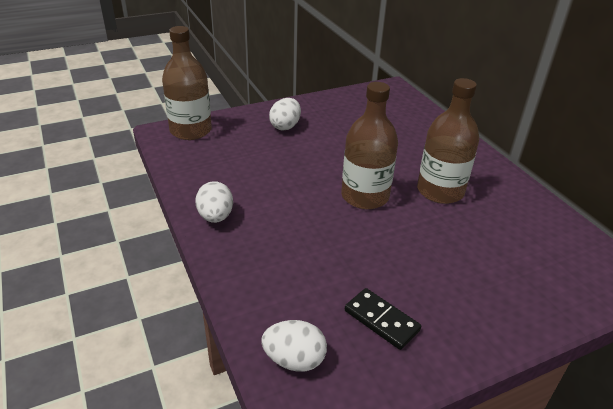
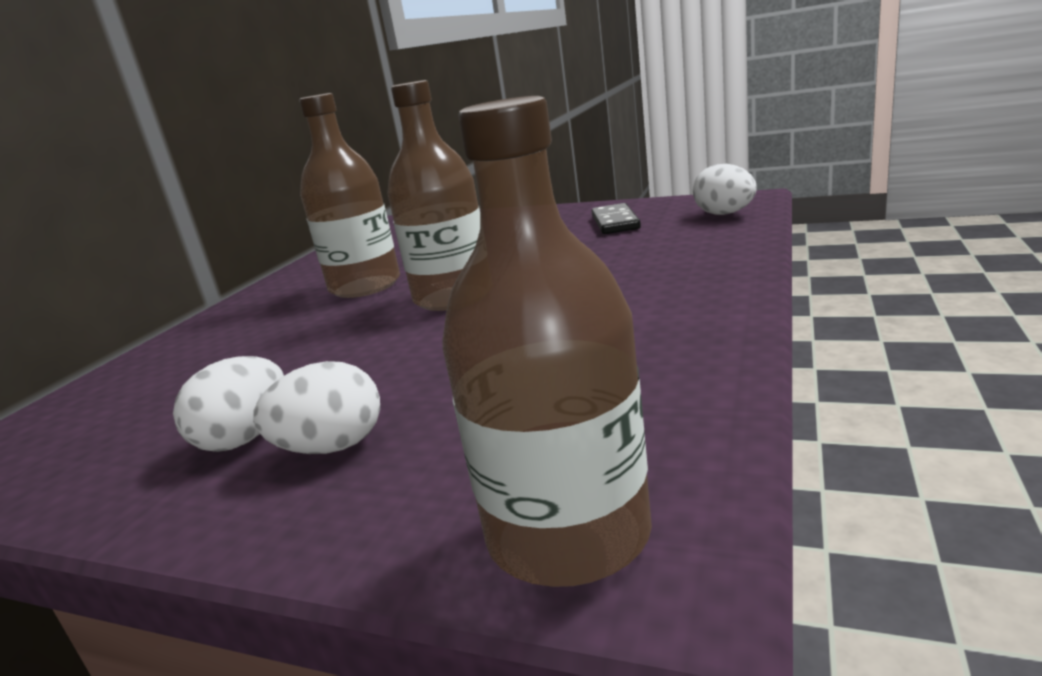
camera: 130 degrees left, 15 degrees down
white egg [195,181,233,223] -> white egg moved to [173,356,284,452]

